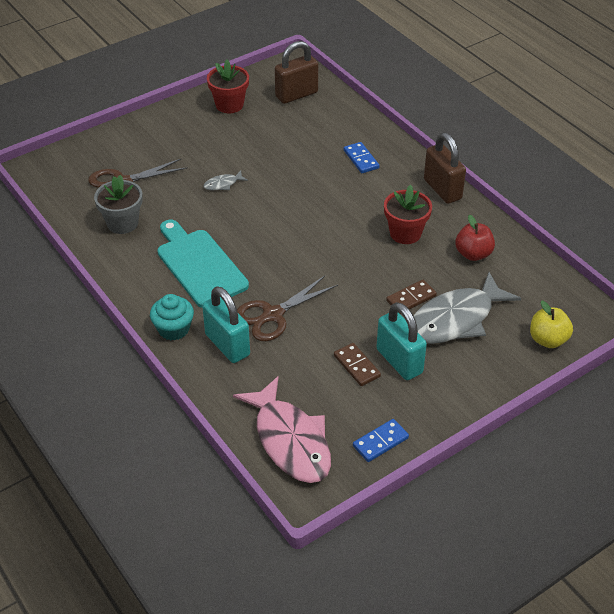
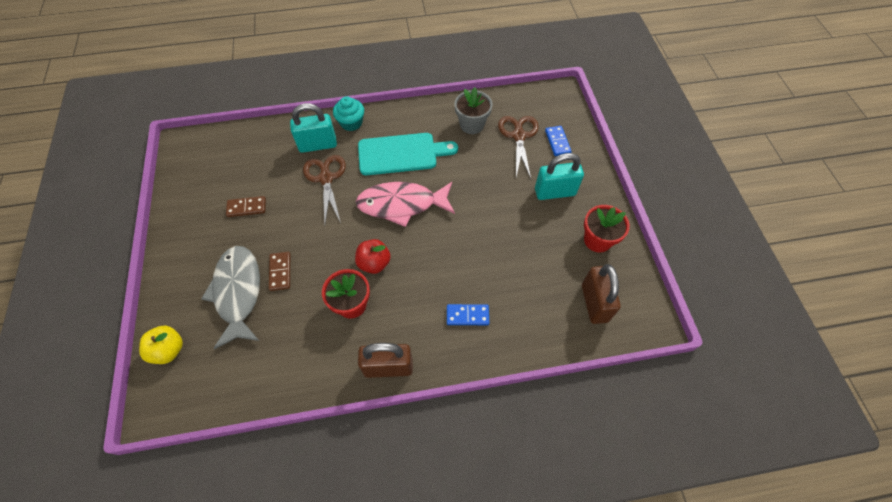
camera: 115 degrees right, 15 degrees up
grey fish [203,171,248,190] -> none
pink fish [233,376,331,483] -> pink fish moved to [356,182,455,227]
blue domino [353,419,409,462] -> blue domino moved to [545,126,572,156]
turquoise padlock [376,302,427,380] -> turquoise padlock moved to [535,153,584,200]
red apple [455,215,495,261] -> red apple moved to [355,239,391,274]

